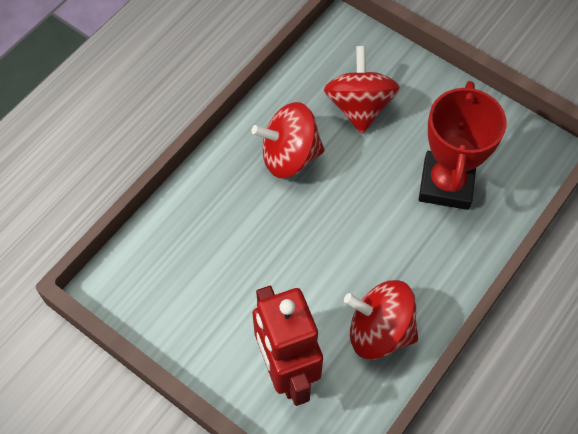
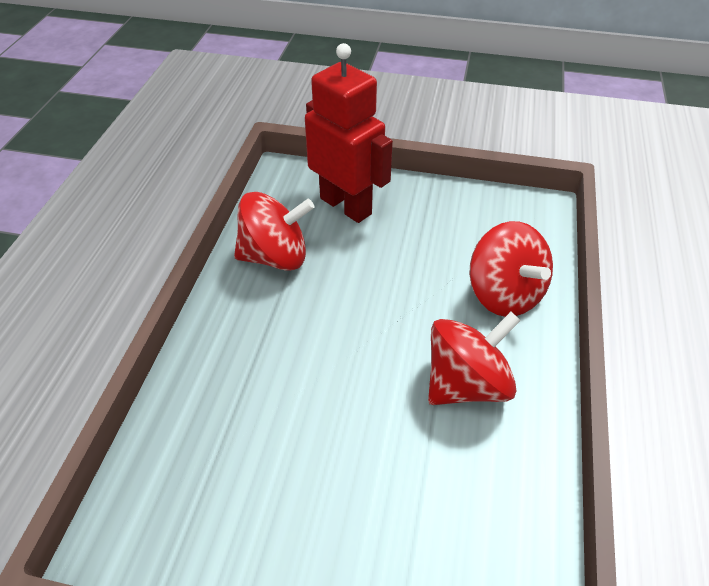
camera: 155 degrees right, 15 degrees down
red spinning top [324,46,400,134] -> red spinning top moved to [469,221,553,317]
red trophy [419,81,507,210] -> none

